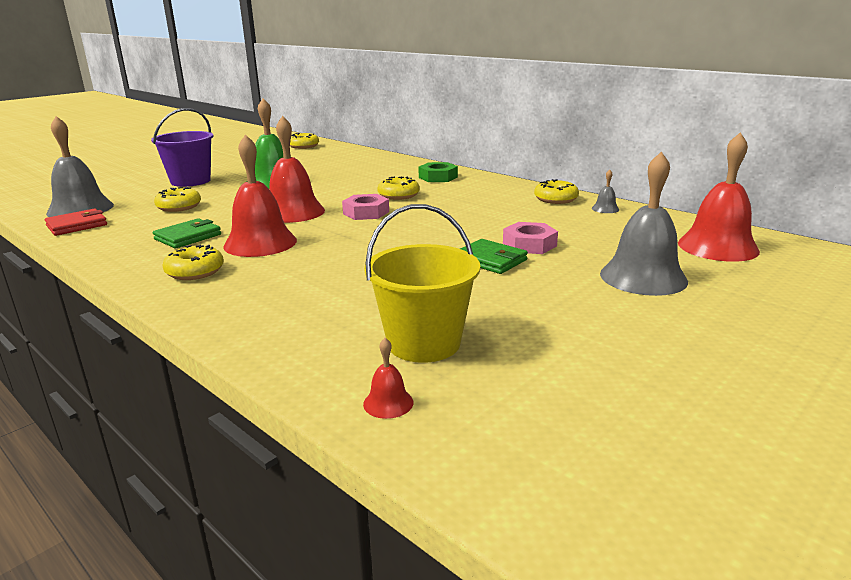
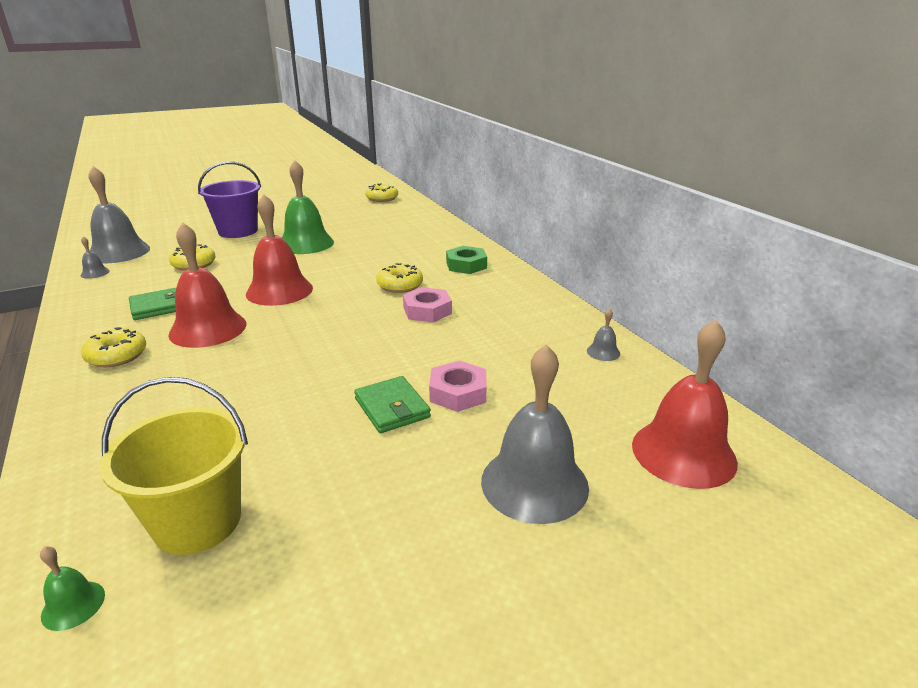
camera: 20 degrees right, 5 degrees up
red wallet [45,209,107,236] -> grey bell [81,236,110,279]
pink nut [342,194,389,220] -> pink nut moved to [403,287,452,322]
red bell [363,338,413,419] -> green bell [40,546,105,631]
yellow donut [534,179,579,204] -> none

